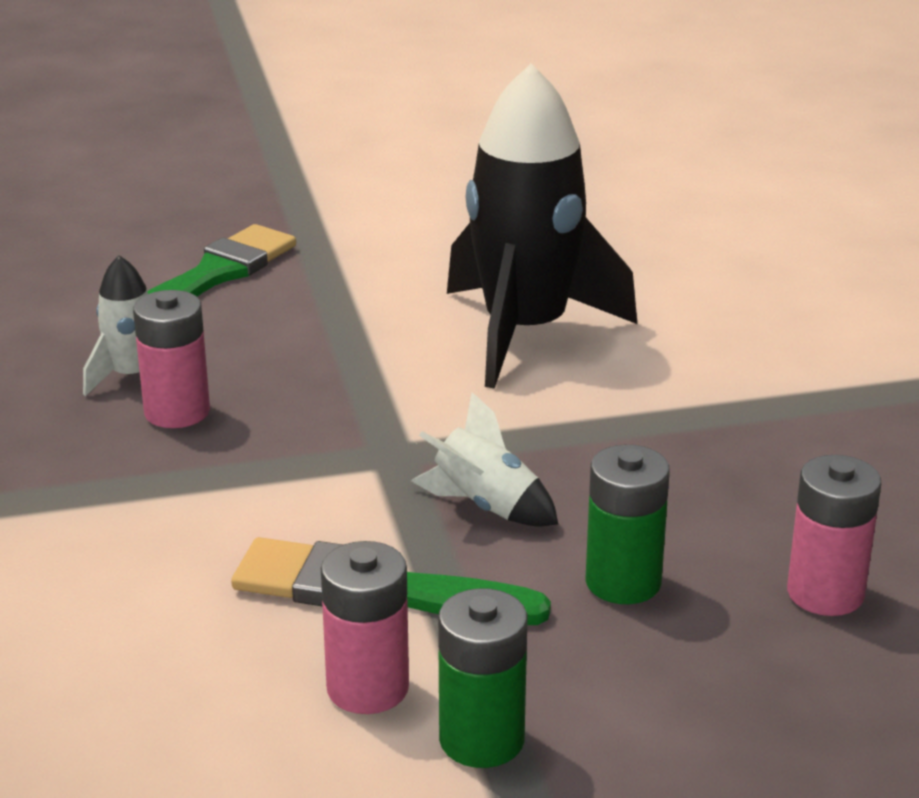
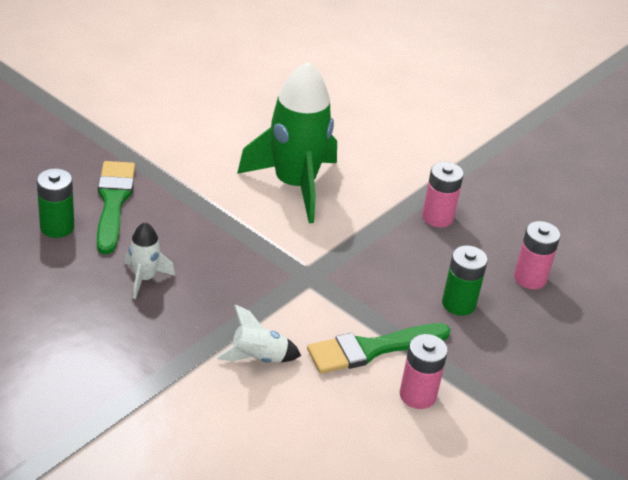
camera: 40 degrees left, 10 degrees up
pink battery [133,290,210,428] -> pink battery moved to [422,162,464,227]
white rocket [411,392,558,526] -> white rocket moved to [216,304,301,363]
green battery [438,588,527,768] -> green battery moved to [37,168,74,238]
black rocket [447,63,637,389] -> green rocket [237,62,337,224]

